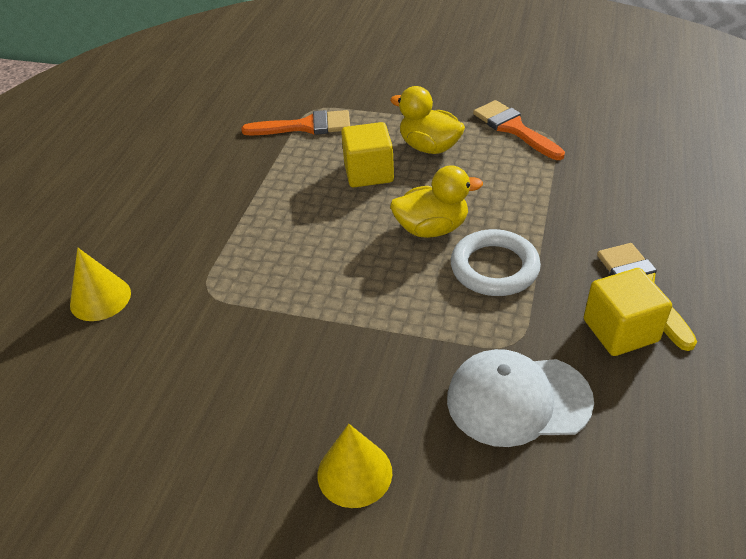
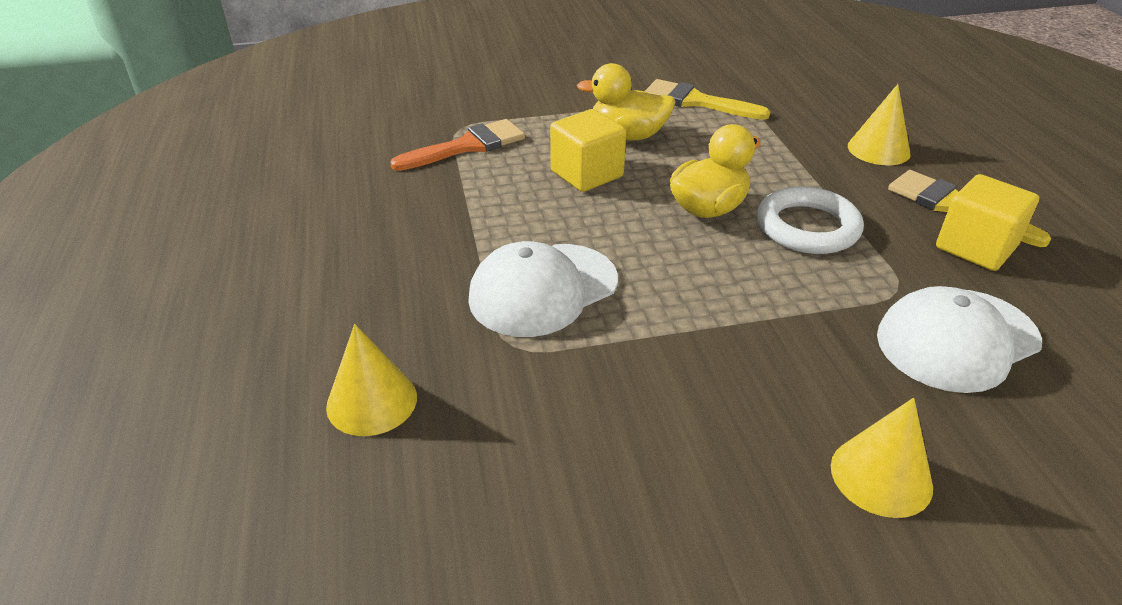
camera: 30 degrees left, 5 degrees down
orange brush [473,100,565,160] -> yellow brush [645,79,770,120]
none -> white cap [468,241,618,337]
none -> yellow cone [848,84,911,165]

